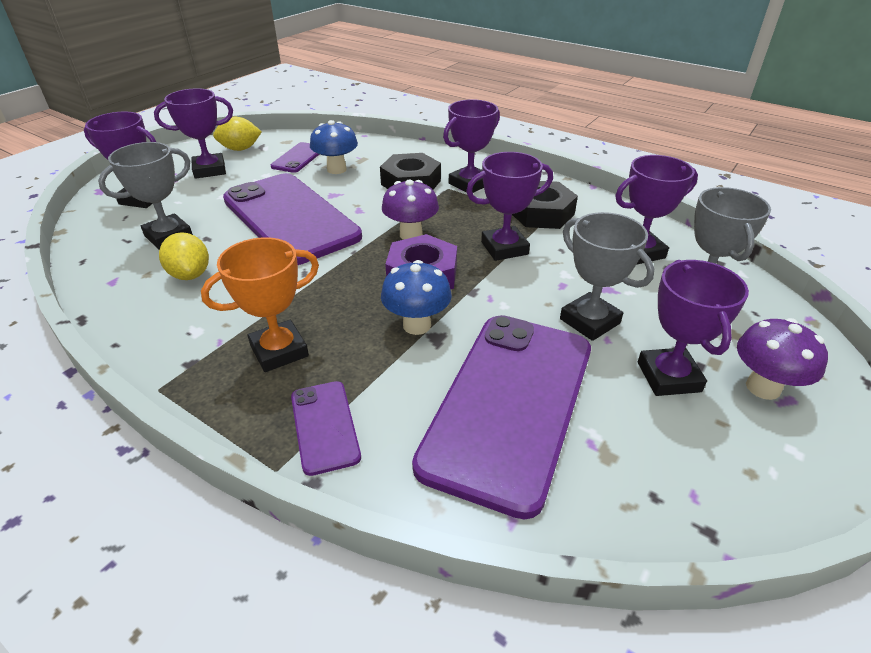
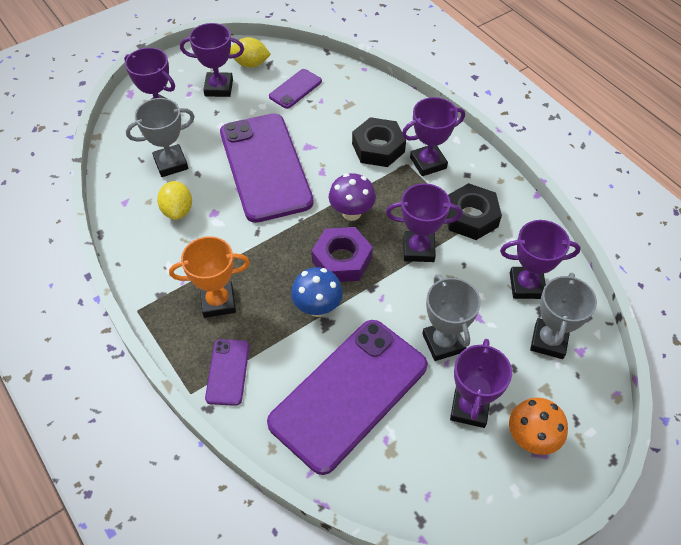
camera: 20 degrees right, 15 degrees up
blue mushroom [310,120,358,174] -> none
purple mushroom [737,318,828,400] -> orange mushroom [509,397,568,455]

